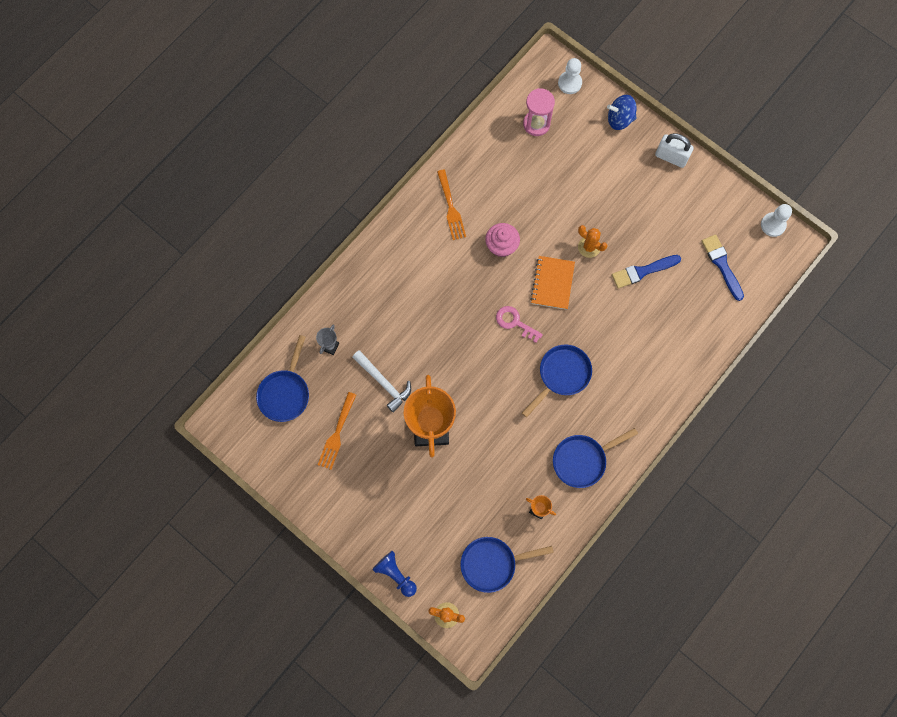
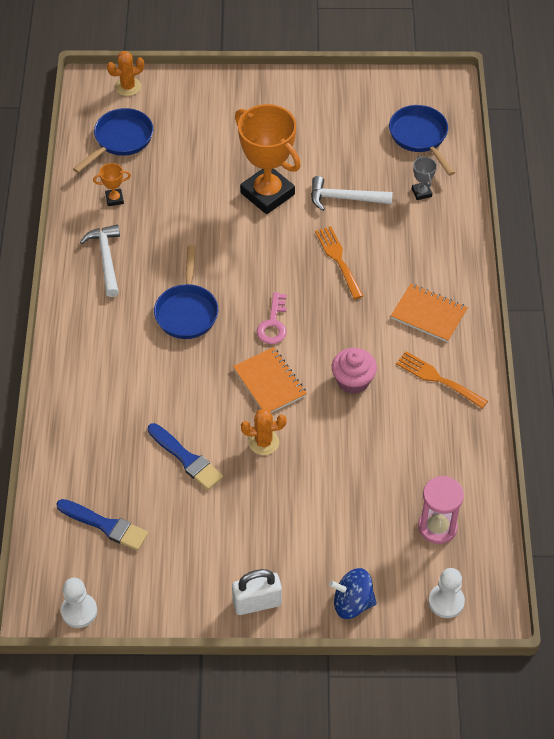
camera: 140 degrees right, 20 degrees down
orange fork [318,392,356,470] -> orange fork moved to [315,226,363,299]
blue pawn [372,551,417,597] -> none
pink key [496,306,543,343] -> pink key turned 105 degrees clockwise [257,292,287,344]
blue pan [553,428,638,488] -> white hammer [80,224,120,297]
blue spinning top [607,95,637,130] -> blue spinning top turned 135 degrees counterclockwise [329,568,377,619]
blue brush [612,255,681,289] -> blue brush turned 105 degrees clockwise [147,423,223,490]
none -> orange notebook [391,284,468,342]

